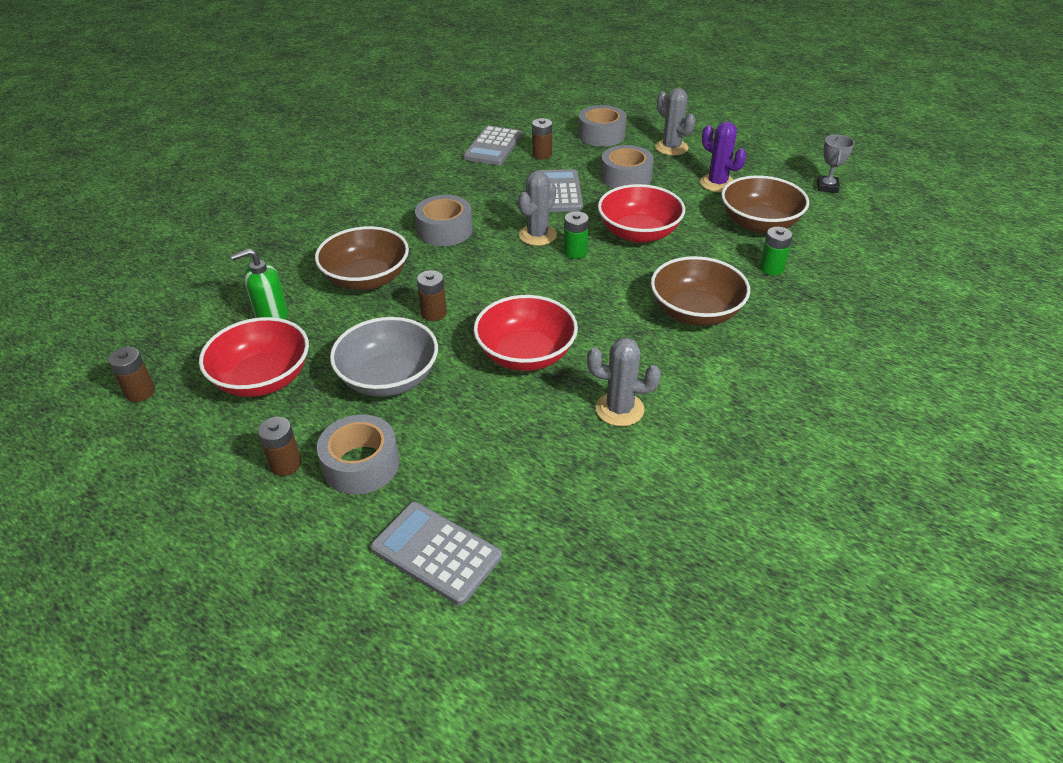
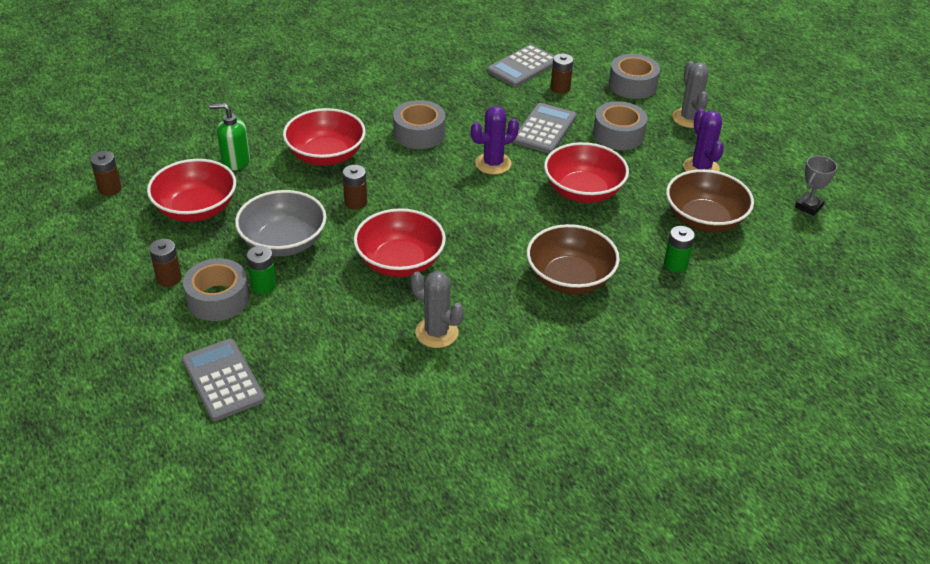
camera: 25 degrees right, 0 degrees up
brown bowl [315,226,409,290] -> red bowl [283,108,366,166]
grey cactus [518,171,557,246] -> purple cactus [471,106,519,175]
green battery [564,211,589,259] -> green battery moved to [246,246,276,294]

